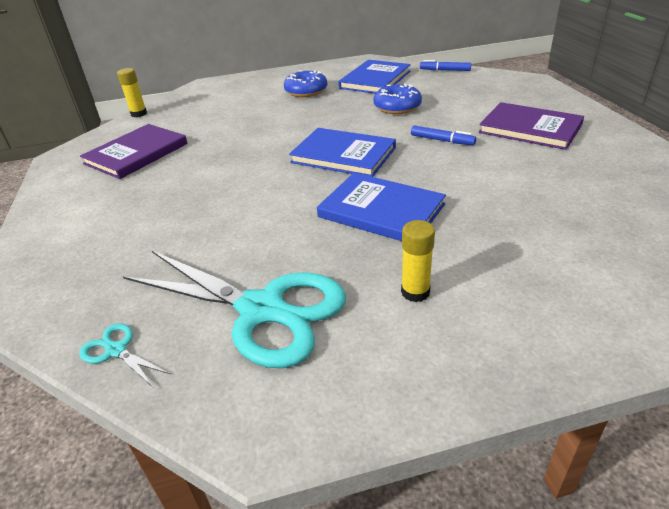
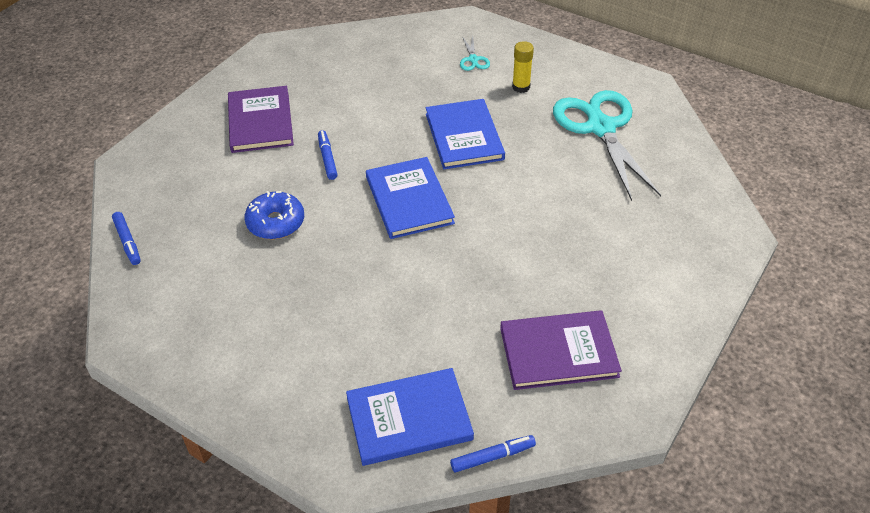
camera: 135 degrees left, 10 degrees up
turquoise scissors [79,323,170,388] -> turquoise scissors moved to [460,36,490,71]
yellow glue stick [117,68,147,117] -> blue marker [450,435,536,473]
blue donut [284,70,327,97] -> none
blue book [338,60,411,94] -> blue book moved to [346,368,474,466]

